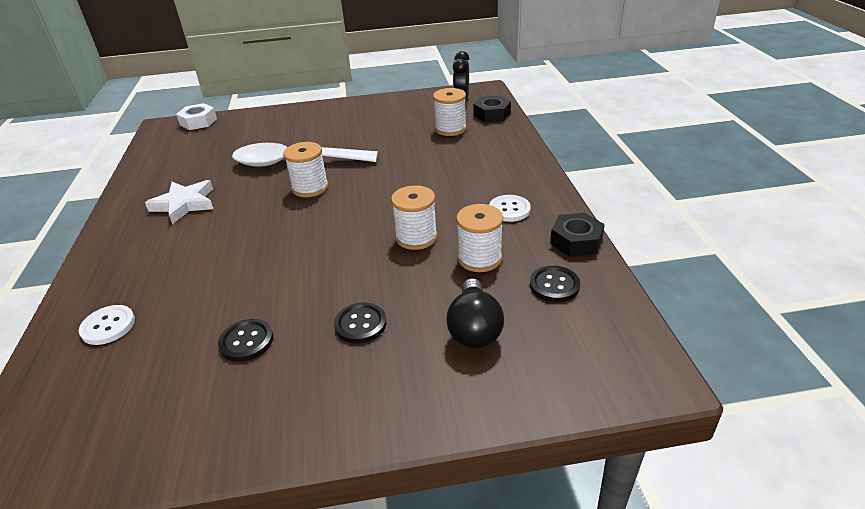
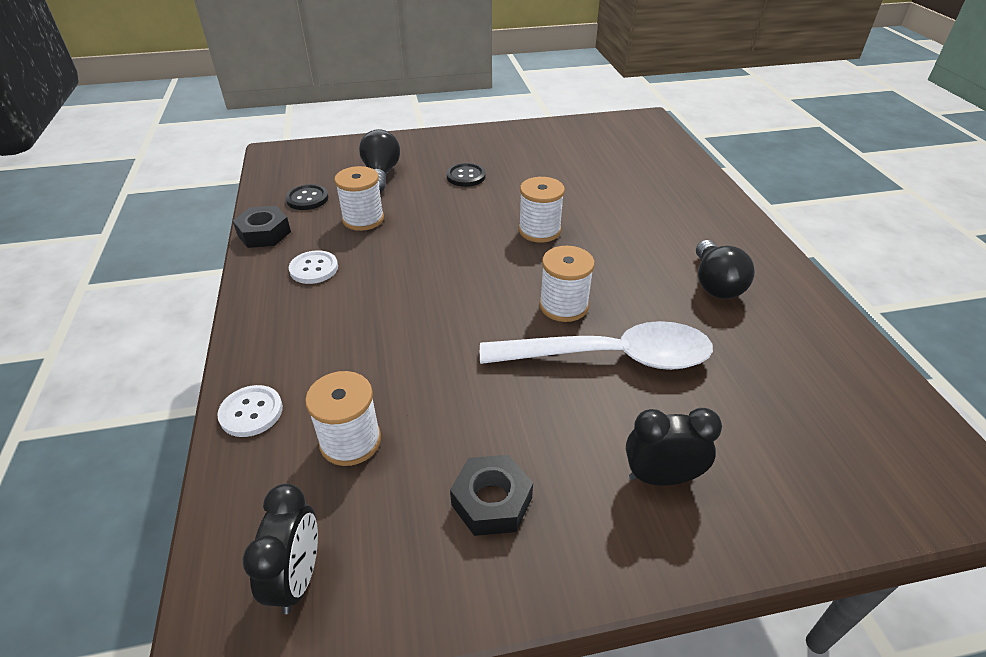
camera: 175 degrees right, 5 degrees up
white button [79,305,135,345] -> white button moved to [217,385,283,437]
white star [145,180,213,224] -> black light bulb [696,240,755,299]
white nut [176,103,217,130] -> none
black button [218,319,273,362] -> none
white spool [391,185,437,250] -> white spool moved to [519,177,565,243]
black nut [473,95,511,122] -> black nut moved to [450,455,533,536]
none -> black clock [626,408,722,486]

